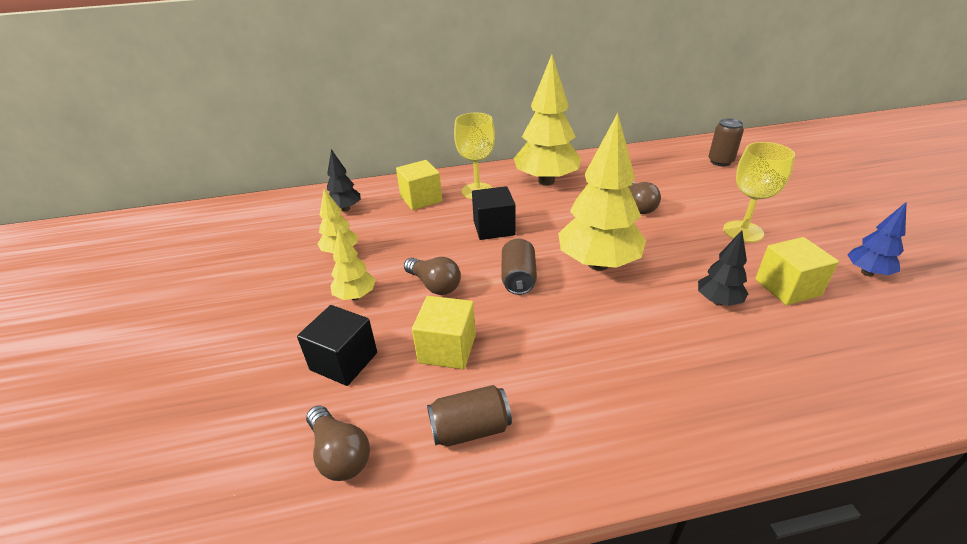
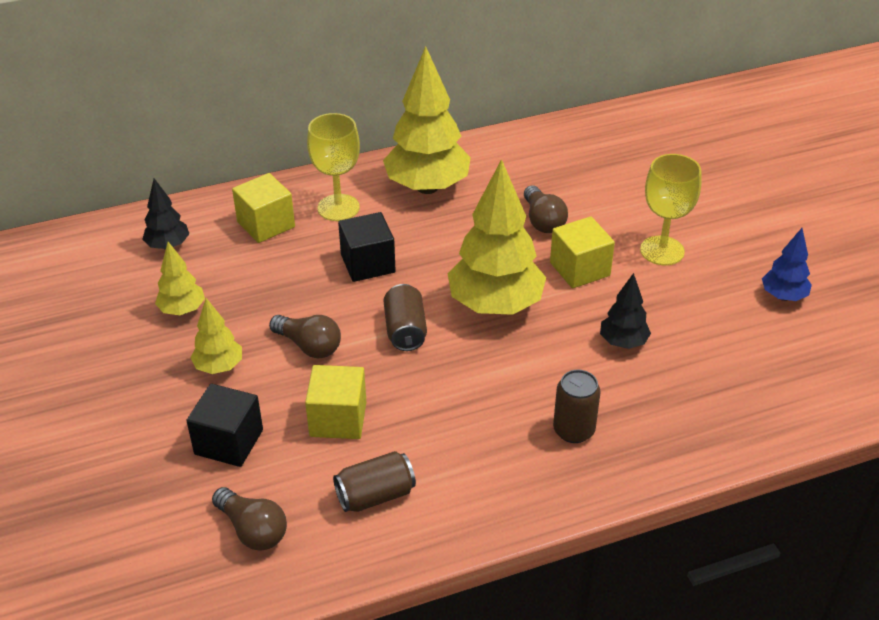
camera: 10 degrees left, 5 degrees up
brown can [709,118,744,166] -> brown can moved to [553,370,601,443]
yellow cube [755,237,839,305] -> yellow cube moved to [550,216,615,288]

